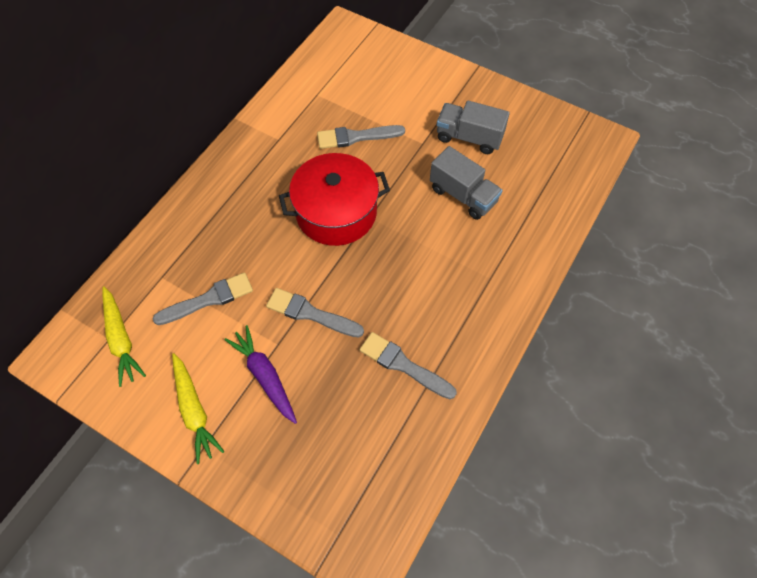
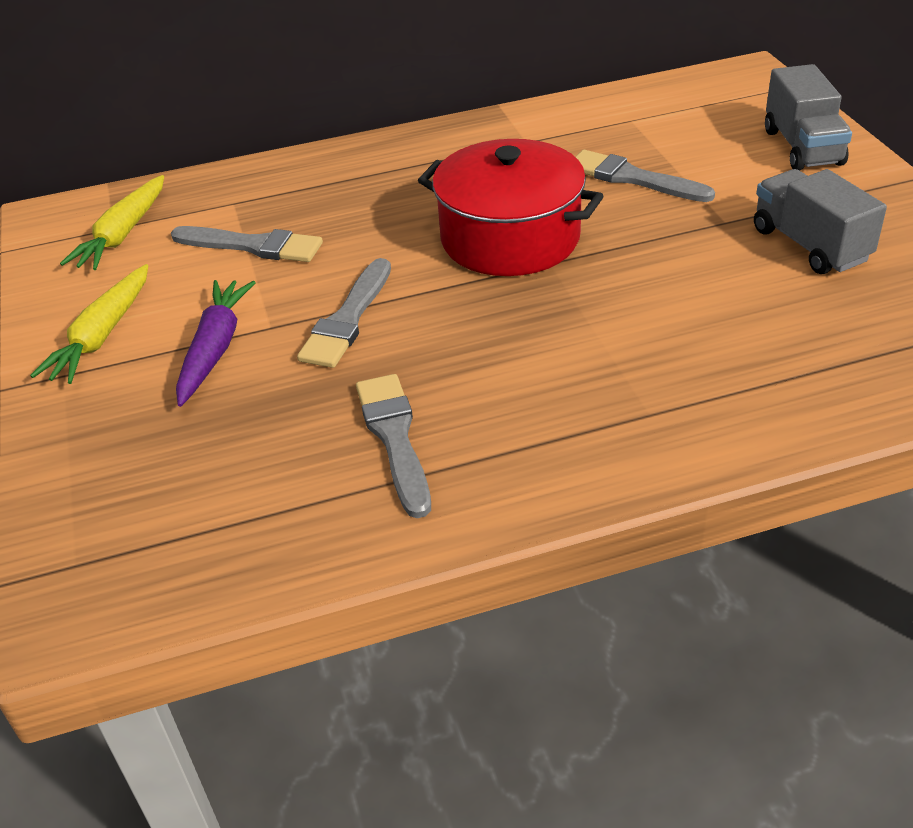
camera: 45 degrees right, 20 degrees down
grey brush [266,288,364,338] -> grey brush turned 135 degrees counterclockwise [297,258,391,368]
grey truck [430,146,503,220] -> grey truck moved to [765,64,852,170]

